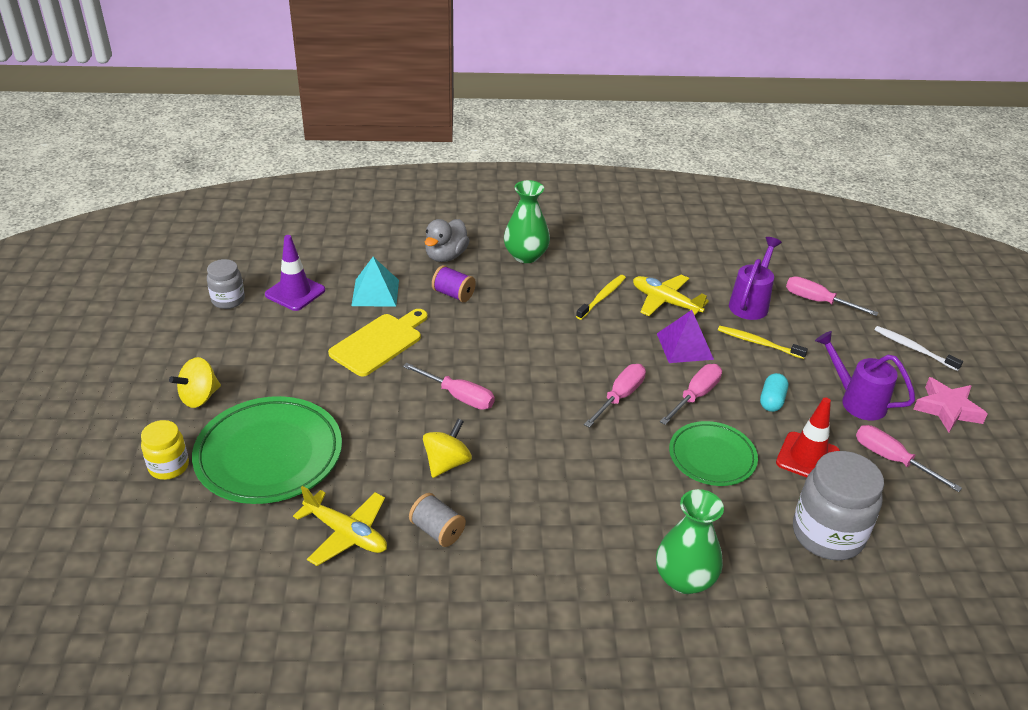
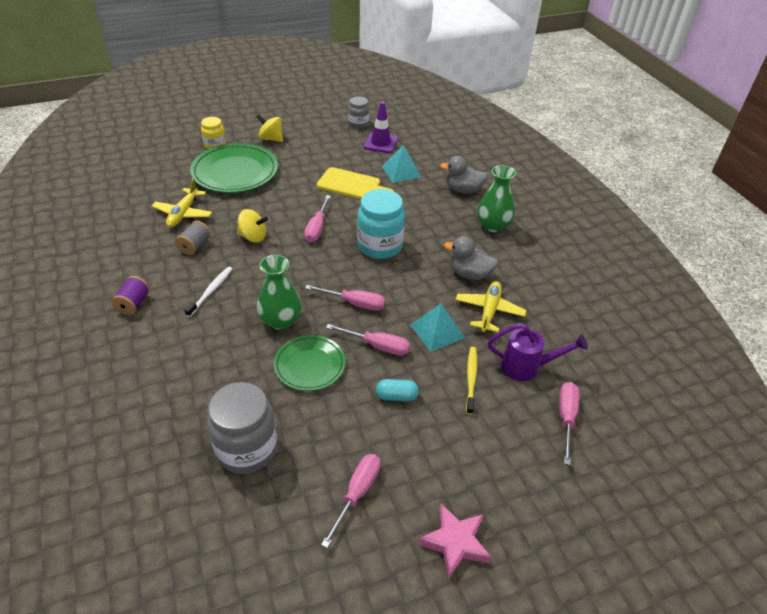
camera: 70 degrees right, 5 degrees up
purple spool [432,265,476,302] -> purple spool moved to [111,276,150,315]
yellow toothbrush [576,275,626,320] -> grey duck [444,236,498,280]
green vase [656,489,724,594] -> green vase moved to [256,255,302,329]
purple pyramid [657,310,714,363] -> turquoise pyramid [411,303,465,352]
red traffic cone [776,397,840,477] -> none
purple watering can [815,331,915,421] -> none
white toothbrush [874,326,963,371] -> white toothbrush moved to [184,267,232,317]
none -> turquoise jar [357,189,405,259]

